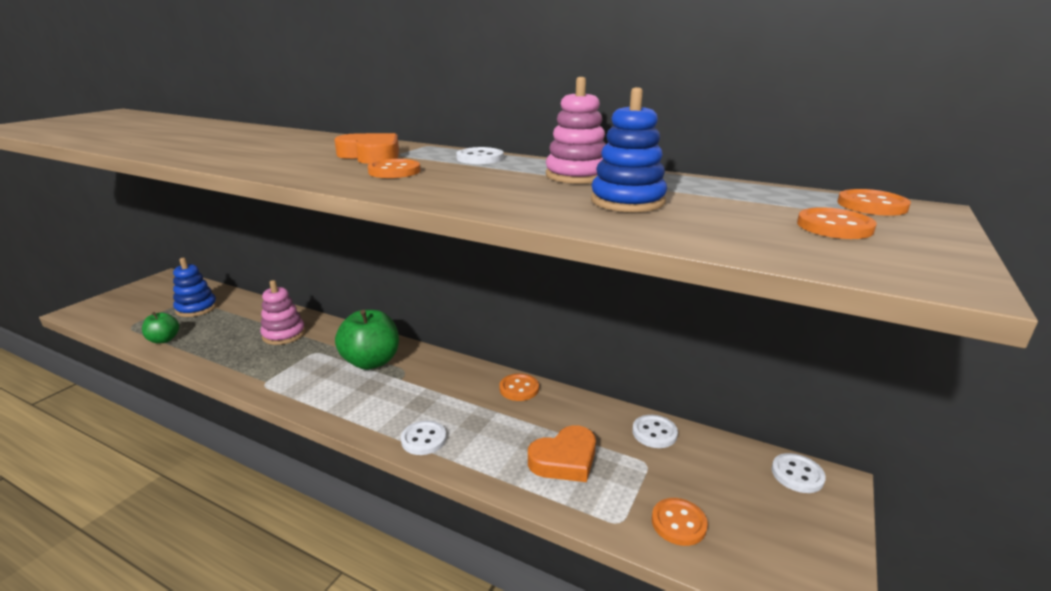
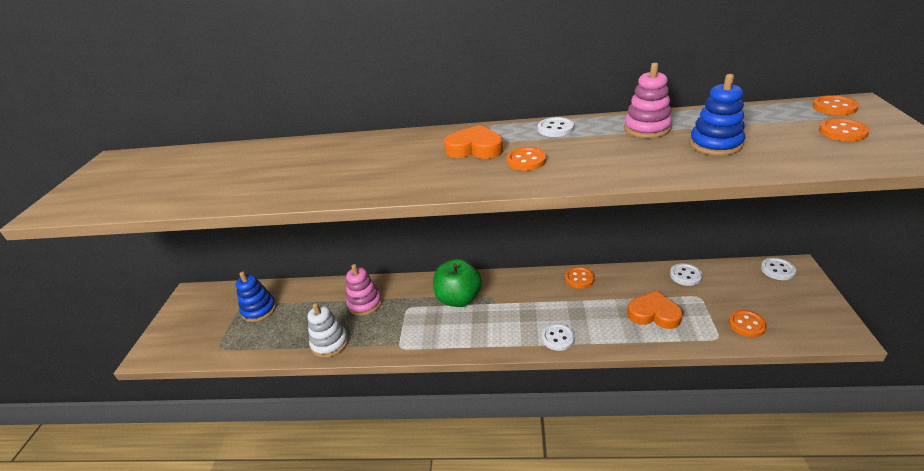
camera: 20 degrees left, 10 degrees up
green apple [142,312,179,344] -> none
orange heart [528,425,596,482] -> orange heart turned 105 degrees counterclockwise [627,290,683,329]
none -> white stacking toy [308,303,348,358]

